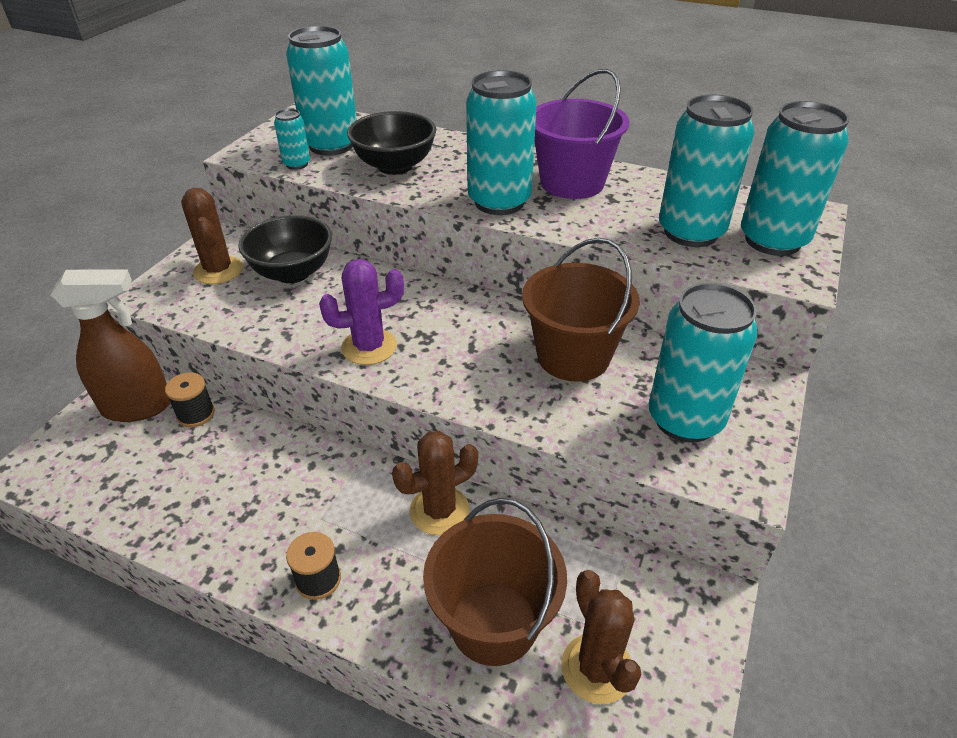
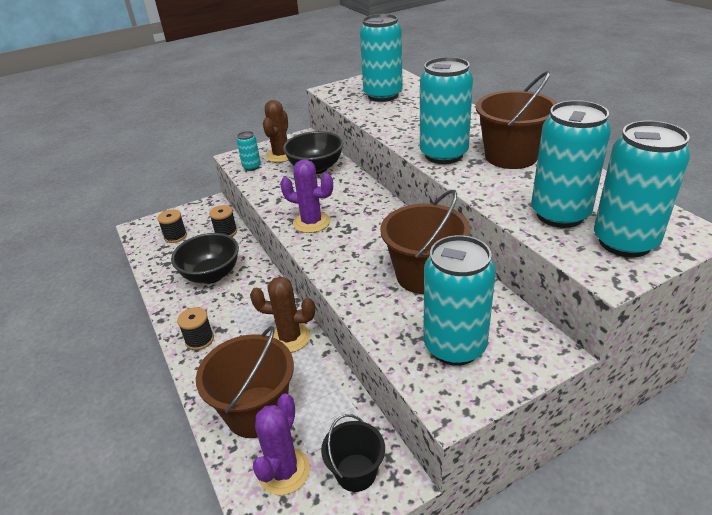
camera: 40 degrees right, 5 degrees down
brown spray bottle [50,269,171,422] -> none
turquoise can [274,109,310,170] -> turquoise can moved to [237,131,261,171]
black bowl [347,111,436,175] -> black bowl moved to [171,233,239,284]
purple bucket [535,69,629,199] -> brown bucket [476,71,557,169]
brown cactus [561,570,641,704] -> purple cactus [253,394,310,495]
none -> black spool [157,209,187,243]
none -> black bucket [321,414,385,492]

